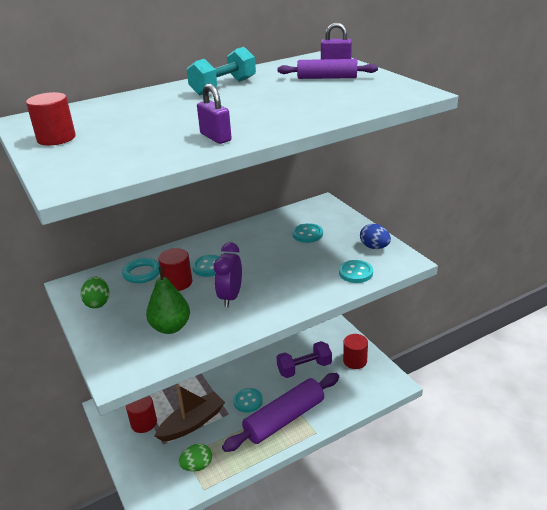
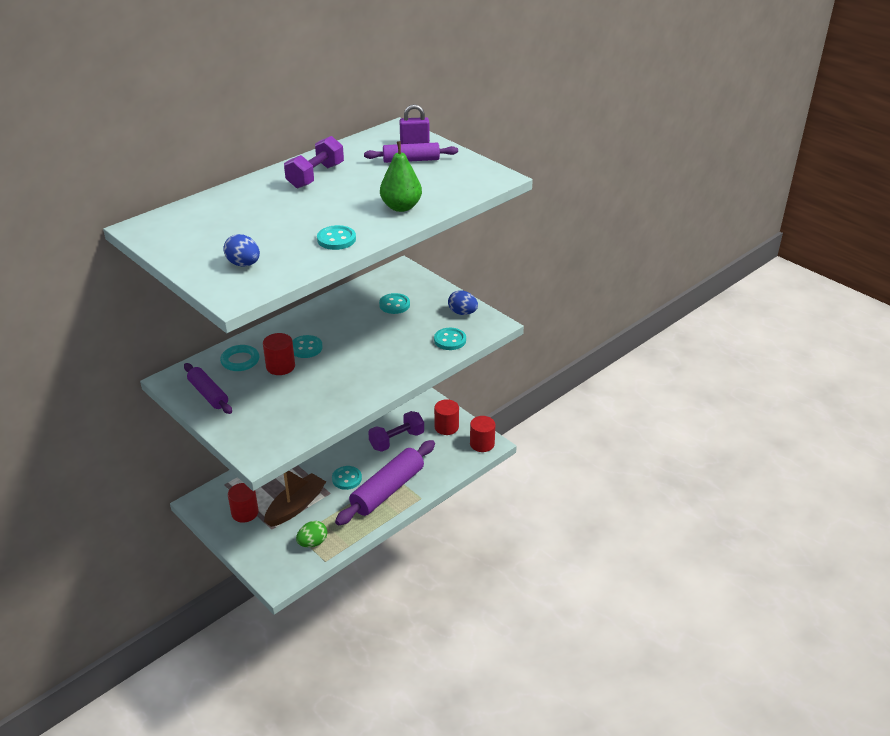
camera: 15 degrees left, 5 degrees up
red cylinder [26,92,76,146] -> red cylinder moved to [470,416,495,452]
green egg [81,277,109,308] -> purple rolling pin [184,363,232,414]
green pear [146,267,190,334] -> green pear moved to [380,141,422,212]
turquoise dumbbell [187,47,256,95] -> purple dumbbell [284,136,344,189]
purple padlock [197,84,232,144] -> turquoise button [317,225,356,250]
purple clock [214,242,242,307] -> none
none -> blue egg [223,234,260,266]

